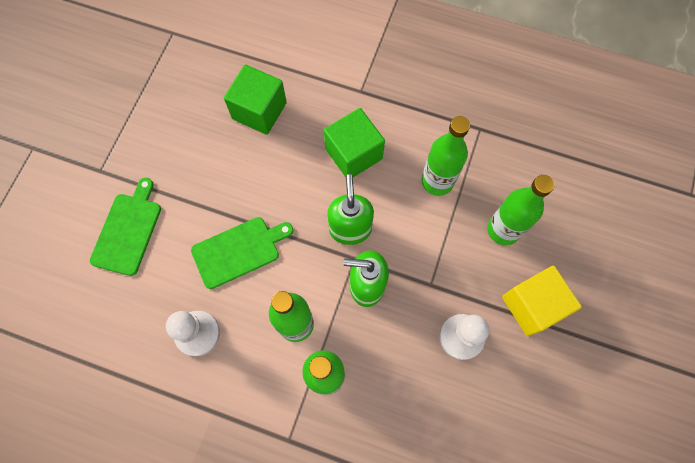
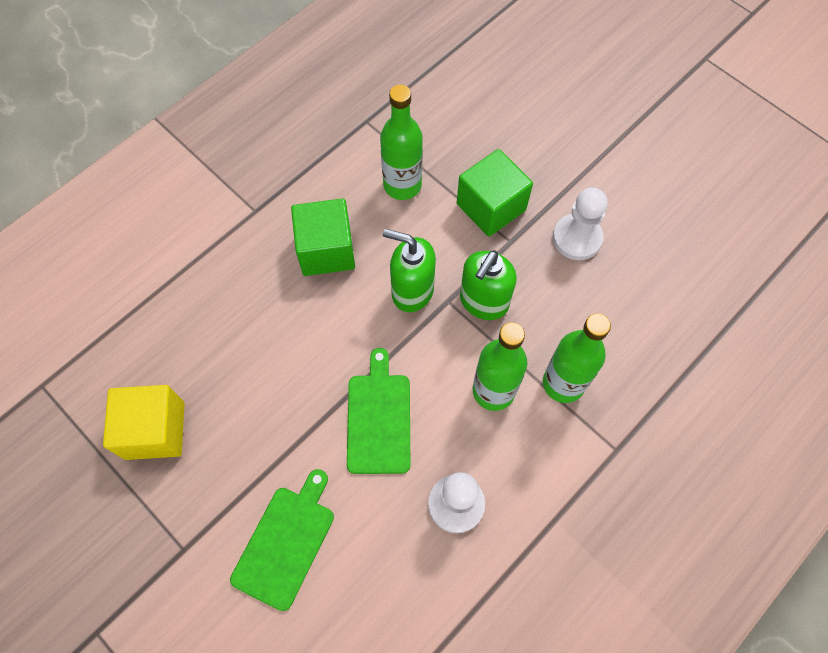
camera: 65 degrees left, 5 degrees down
green cutting board [90,178,161,276] -> green cutting board turned 75 degrees clockwise [230,469,334,611]
green cube [224,64,287,135] -> green cube moved to [457,149,533,237]
green bottle [487,175,554,246] -> none
yellow cube [502,266,582,336] -> yellow cube moved to [103,385,185,460]

